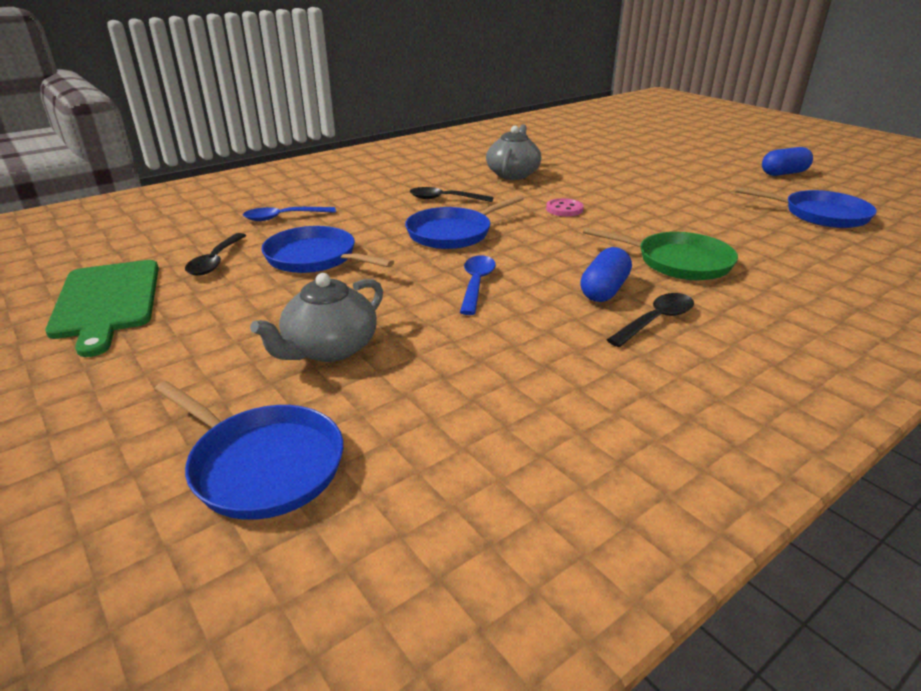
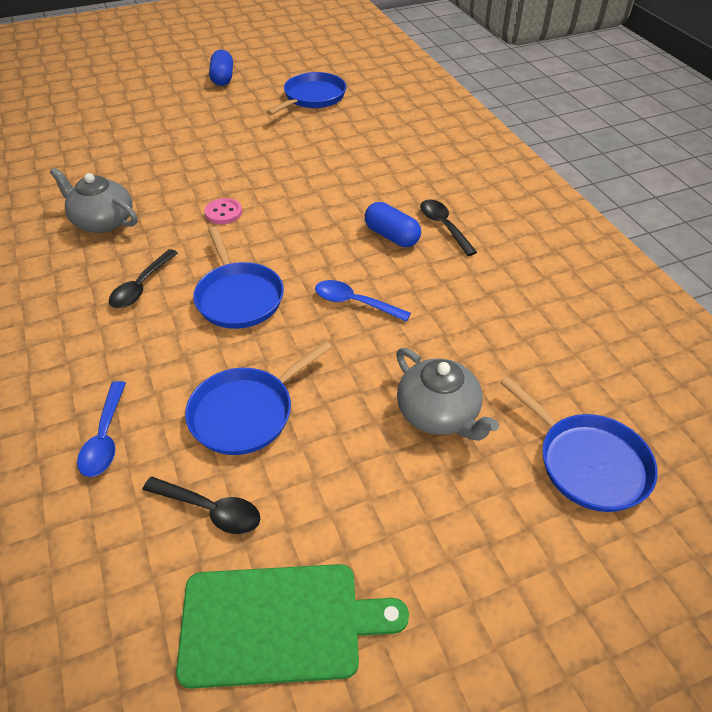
camera: 75 degrees left, 15 degrees up
blue pan [155,381,343,520] -> blue pan turned 90 degrees clockwise [501,377,658,512]
green pan [583,227,738,280] -> none

